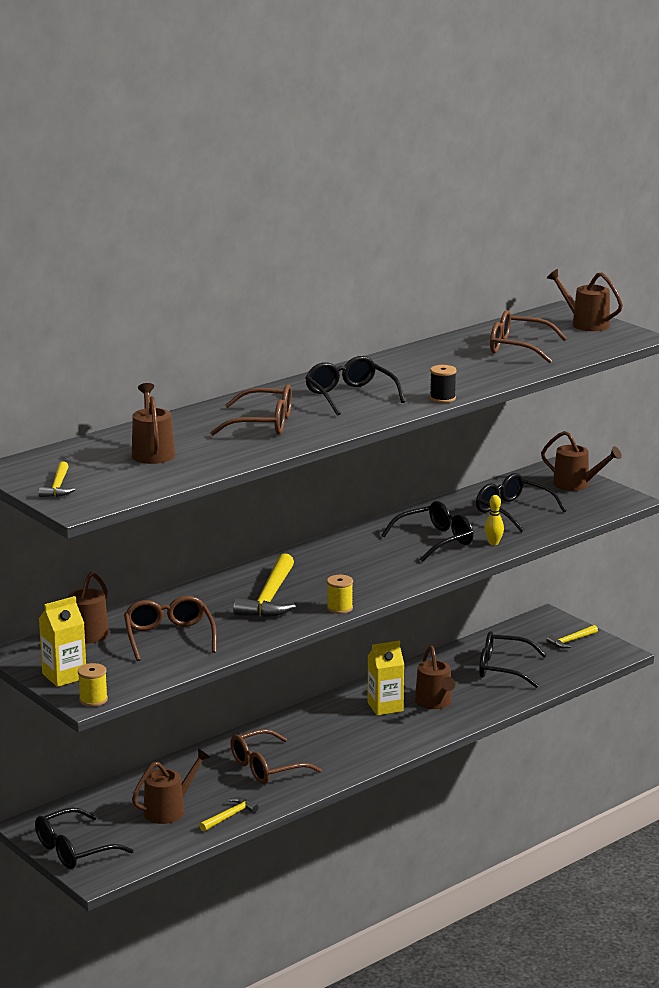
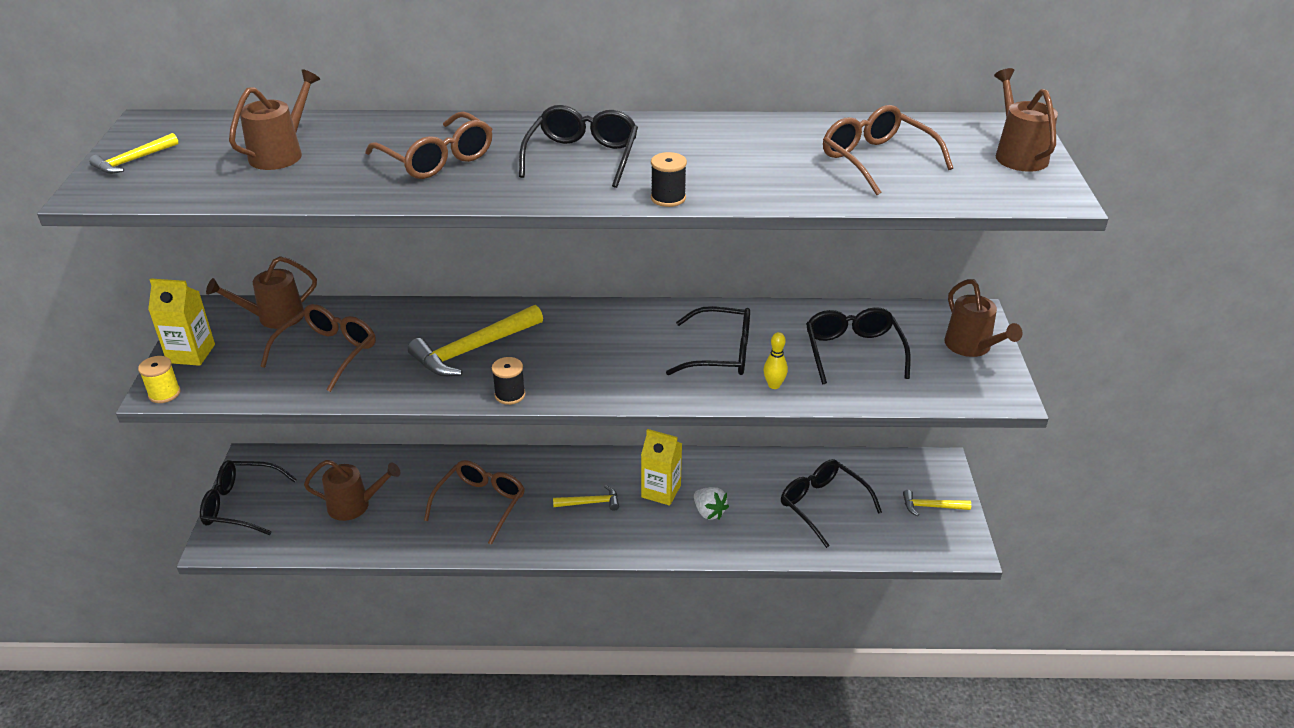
camera: 40 degrees right, 15 degrees up
yellow hammer [199,797,259,832] -> yellow hammer moved to [553,485,619,511]
brown glasses [230,729,322,784] -> brown glasses turned 105 degrees clockwise [424,460,524,545]
yellow spool [327,575,353,614] -> black spool [492,357,525,405]
brown watering can [415,646,455,709] -> white strawberry [694,487,729,519]

